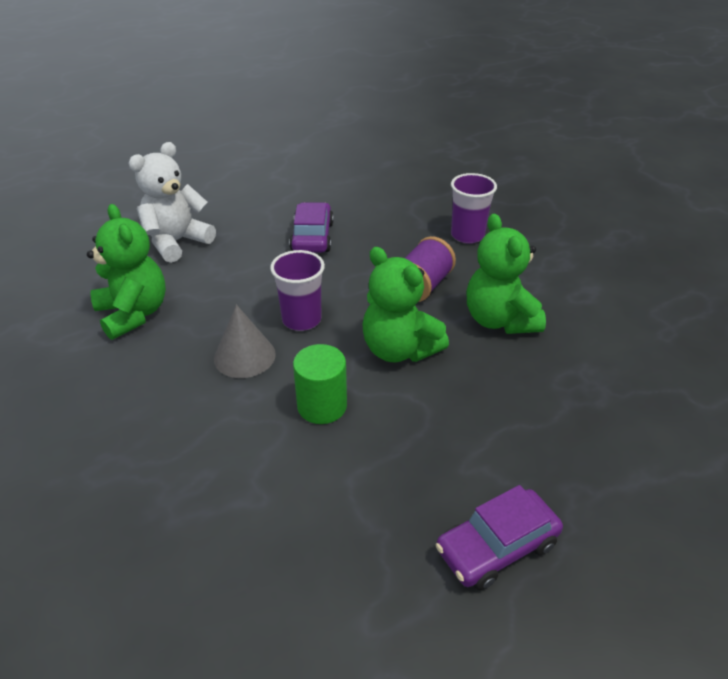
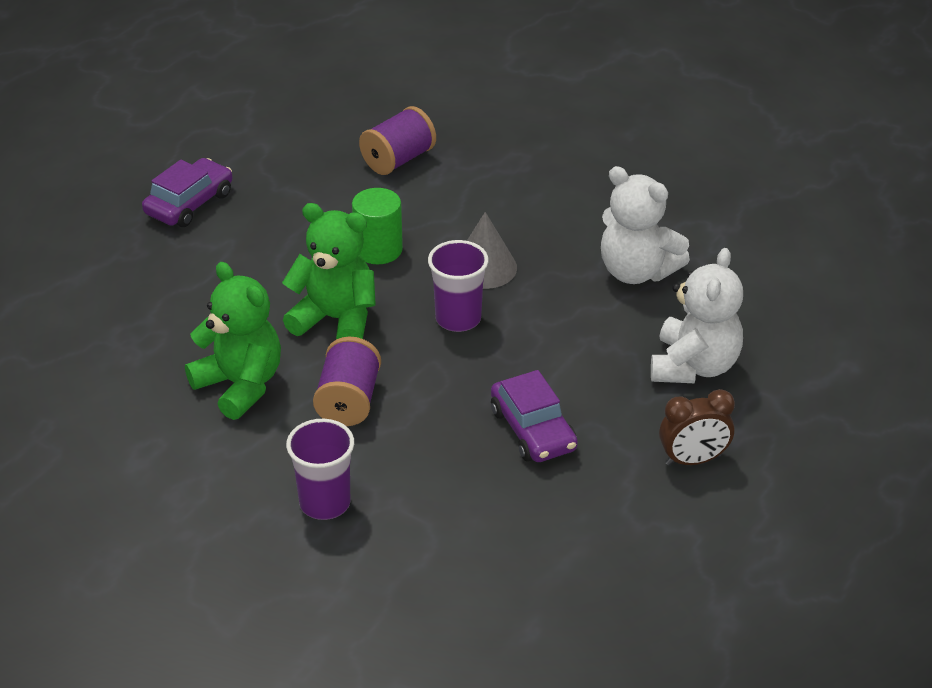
camera: 155 degrees right, 0 degrees up
green teddy bear [87,204,166,340] -> white teddy bear [601,166,690,284]
none -> purple spool [359,106,436,175]
none -> brown clock [659,389,735,466]

